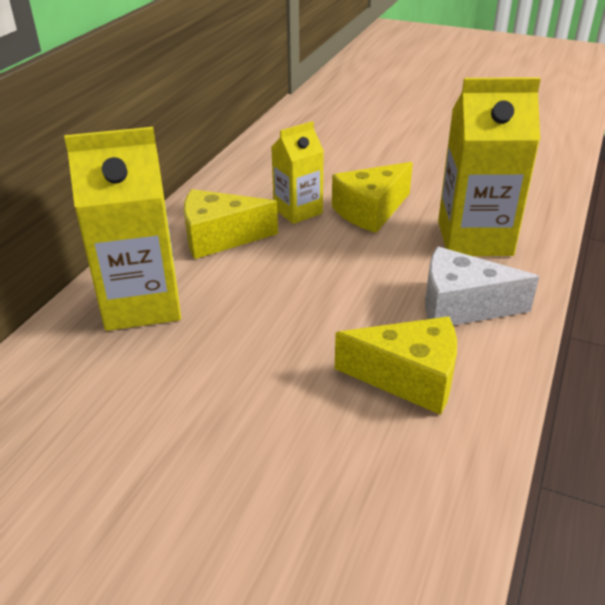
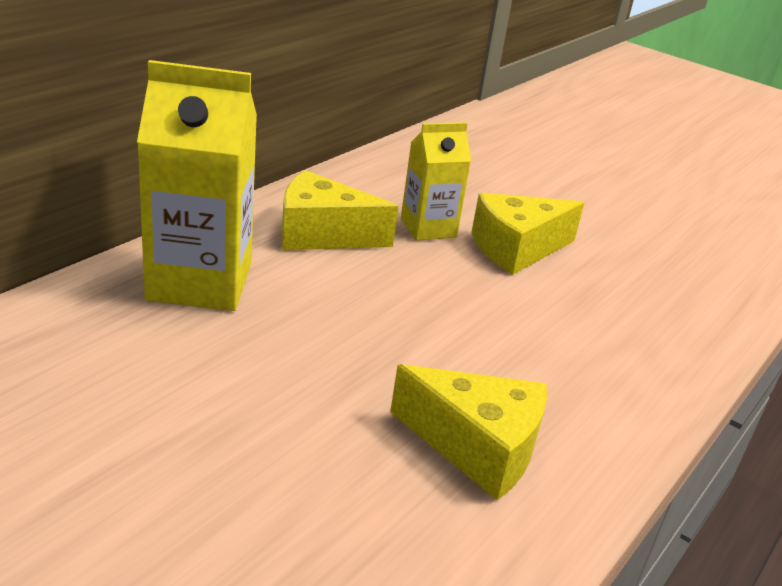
camera: 10 degrees right, 5 degrees down
white cheese [425,247,539,325] -> none
yellow carton [438,77,541,256] -> none

